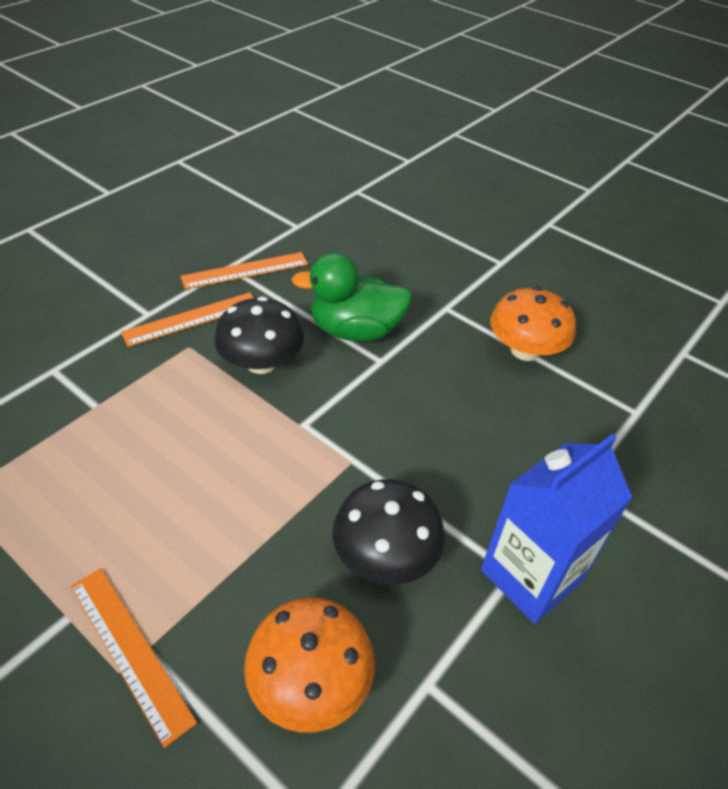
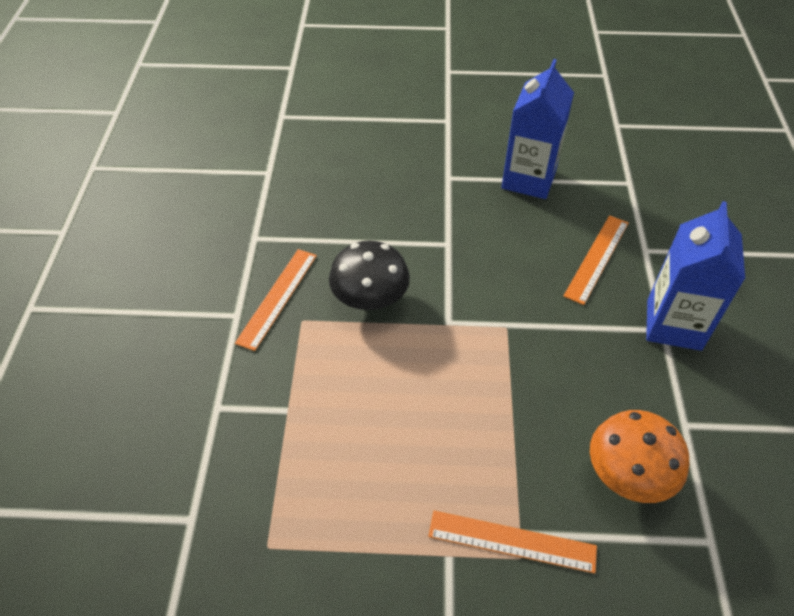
camera: 35 degrees left, 5 degrees up
orange ruler [180,252,308,290] -> orange ruler moved to [563,215,628,305]
green duck [291,253,413,342] -> none
black mushroom [333,479,445,585] -> none
orange mushroom [490,286,576,361] -> blue carton [501,59,574,199]

